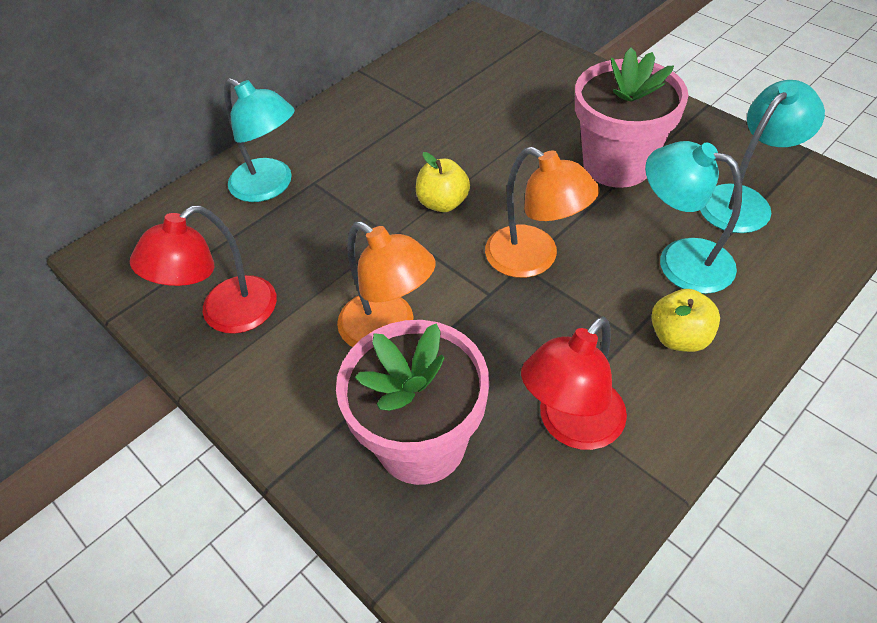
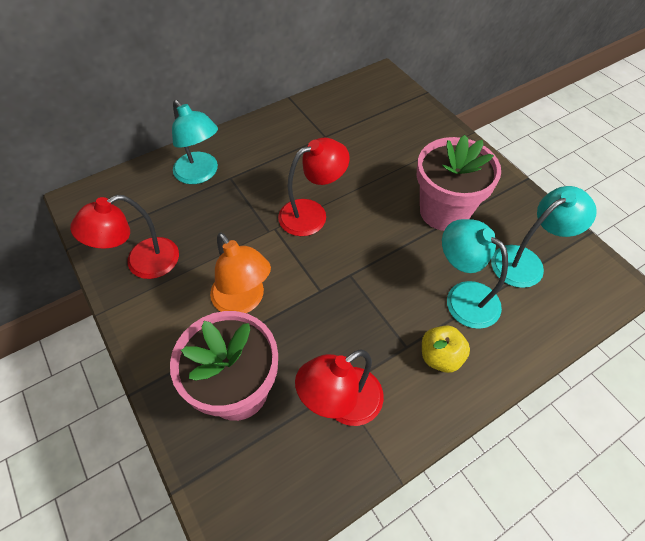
camera: 10 degrees right, 5 degrees up
yellow apple [416,152,470,212] -> red lamp [278,138,350,236]
orange lamp [485,147,599,278] -> none

